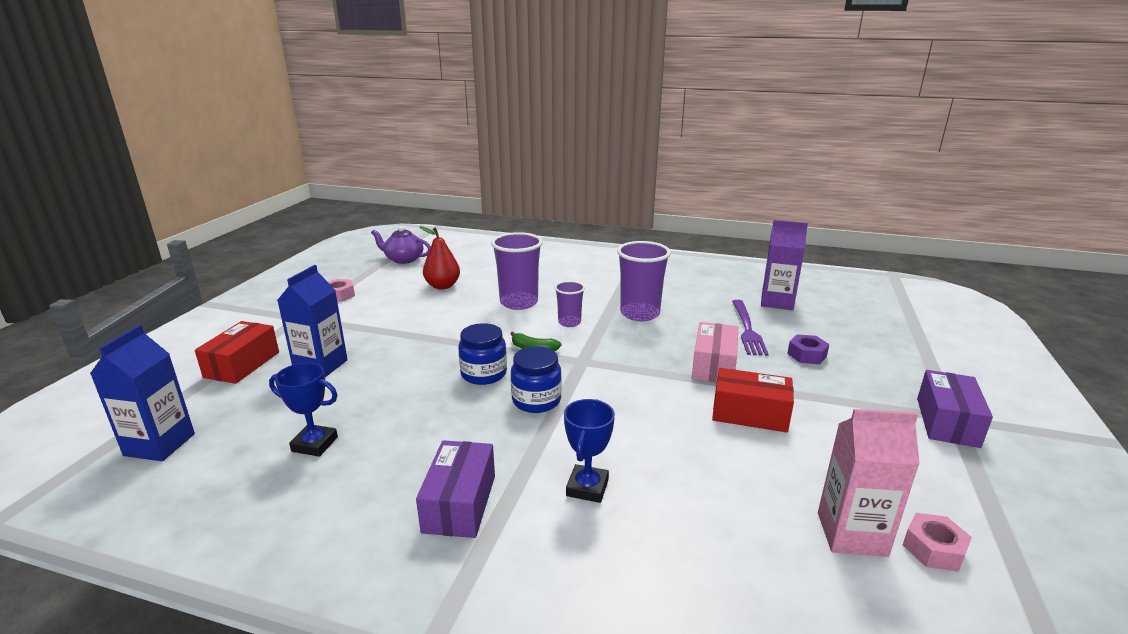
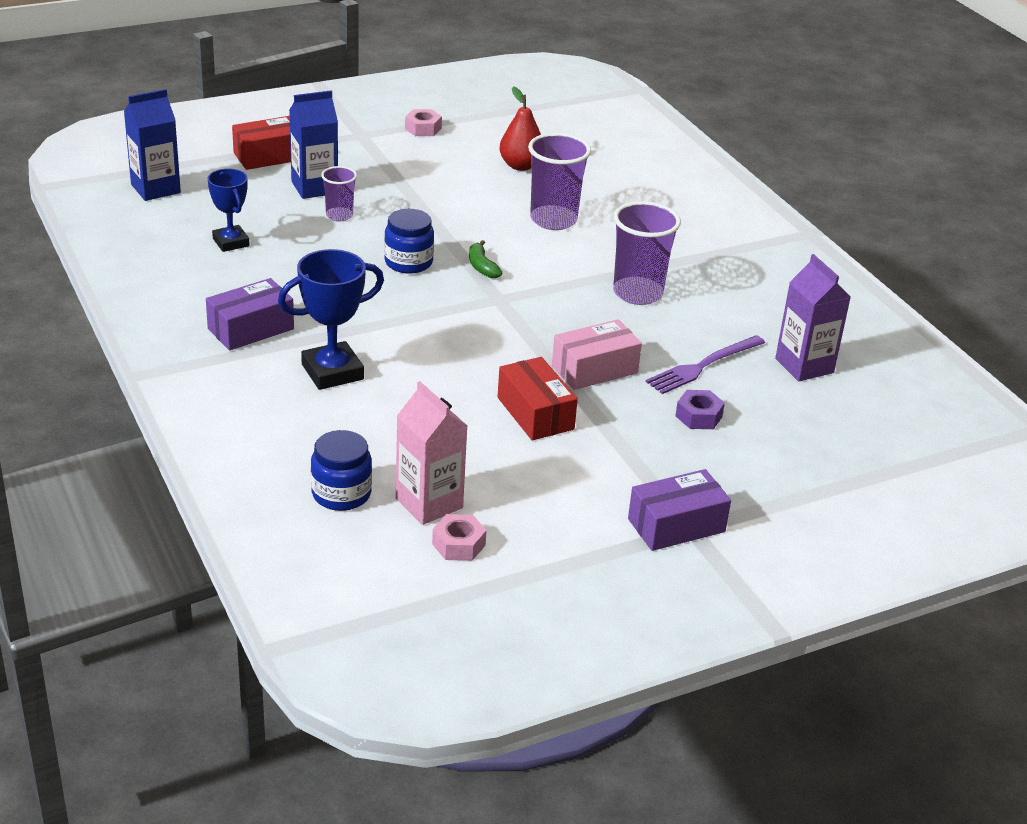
camera: 45 degrees right, 10 degrees up
purple teapot [371,226,431,264] -> none
blue jar [511,346,562,413] -> blue jar moved to [311,430,372,511]
purple cup [555,281,585,327] -> purple cup moved to [321,166,357,221]
blue trophy [564,399,615,503] -> blue trophy [278,249,384,390], size x1.51

